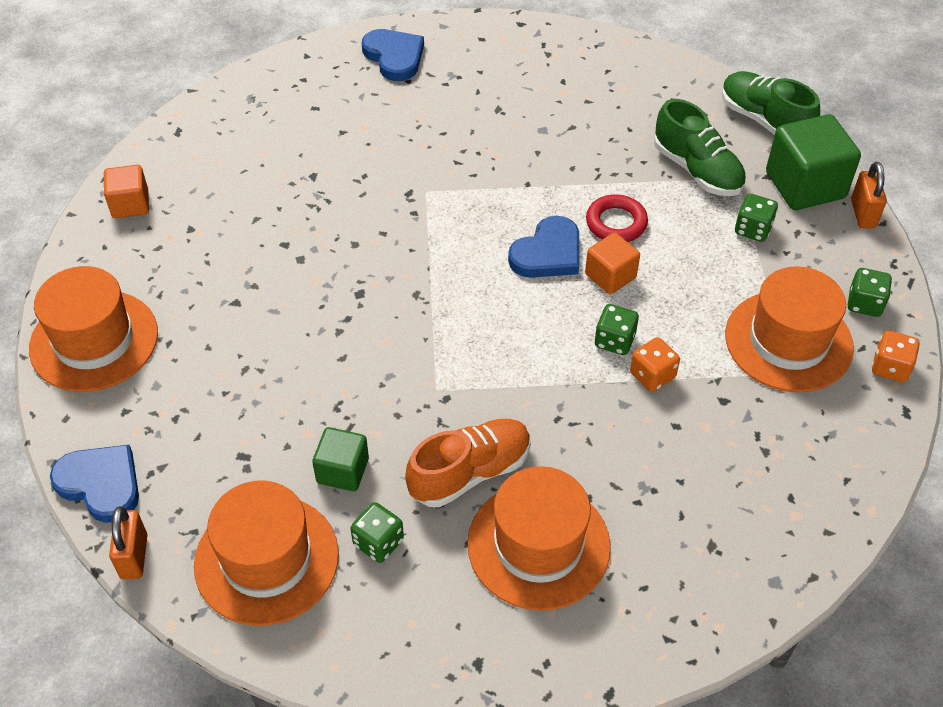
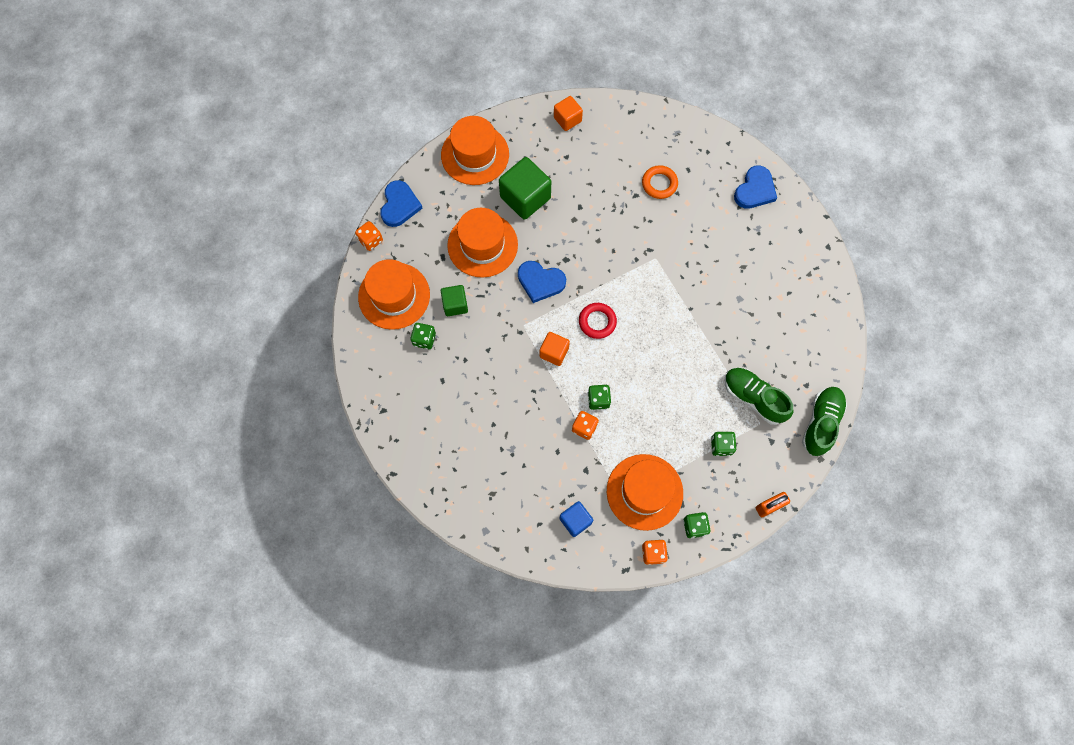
camera: 65 degrees right, 20 degrees up
orange padlock [109,506,147,579] -> orange dice [355,221,383,251]
orange shoe [405,419,531,507] -> none
orange hat [467,466,611,611] -> orange hat moved to [447,208,518,278]
blue heart [508,216,579,278] -> blue heart moved to [518,261,566,303]
orange cube [585,232,640,294] -> orange cube moved to [540,332,570,366]
red ring [586,194,648,242] -> red ring moved to [579,303,617,339]
green shoe [654,99,746,196] -> green shoe turned 105 degrees clockwise [725,368,793,425]
green cube [766,114,861,210] -> green cube moved to [499,157,551,220]
none -> blue cube [560,501,593,537]
none -> orange ring [642,165,678,199]

